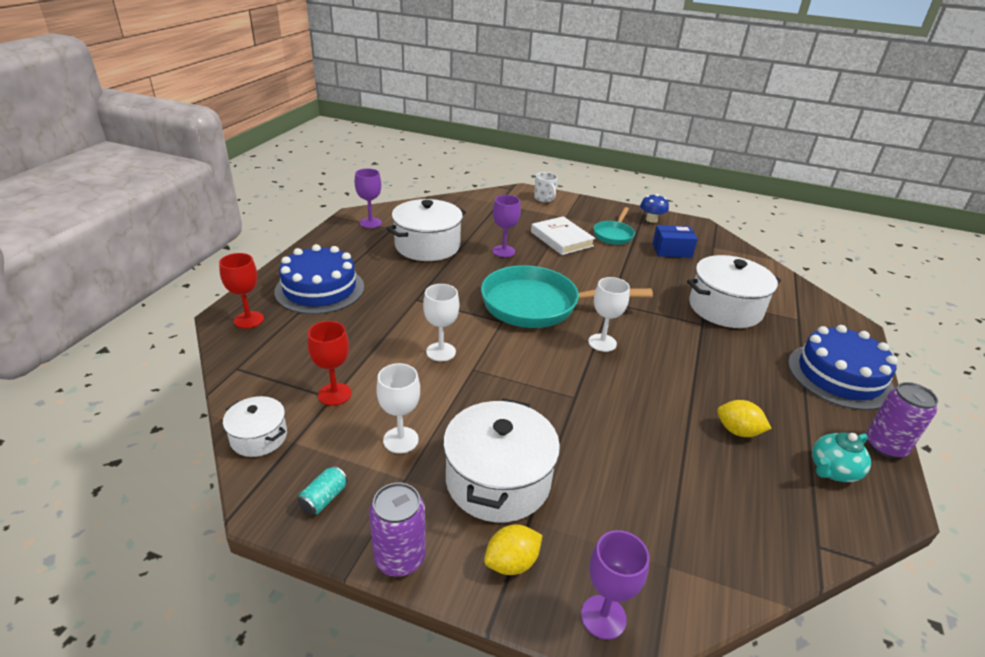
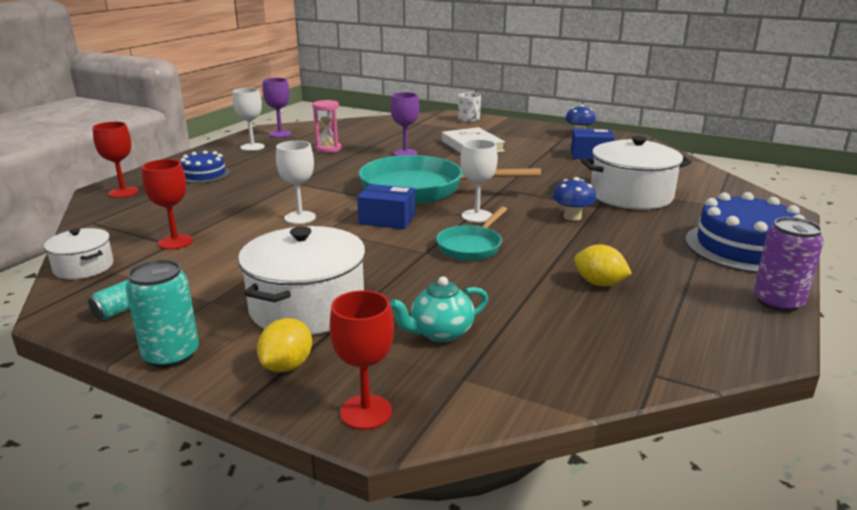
camera: 10 degrees right, 10 degrees down
blue cake [274,244,364,314] -> blue cake [180,150,230,184], size x0.57
purple can [369,483,426,576] -> turquoise can [126,259,199,368]
white goblet [376,363,420,454] -> white goblet moved to [233,88,265,151]
white pot [386,199,466,261] -> pink hourglass [312,100,341,153]
yellow lemon [484,524,542,575] -> yellow lemon turned 45 degrees counterclockwise [257,318,312,372]
purple goblet [581,530,649,640] -> red goblet [329,290,394,430]
turquoise pan [594,207,635,245] -> turquoise pan moved to [436,207,507,261]
turquoise teapot [812,432,871,482] -> turquoise teapot moved to [390,276,488,342]
none -> blue box [357,184,415,229]
none -> blue mushroom [553,177,596,221]

